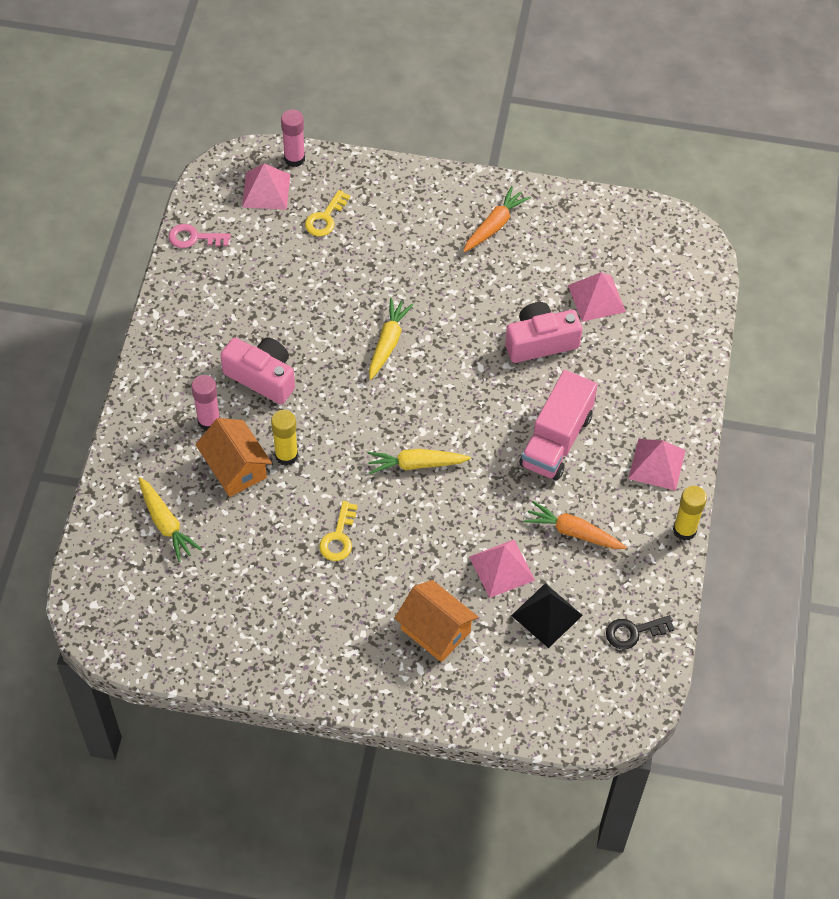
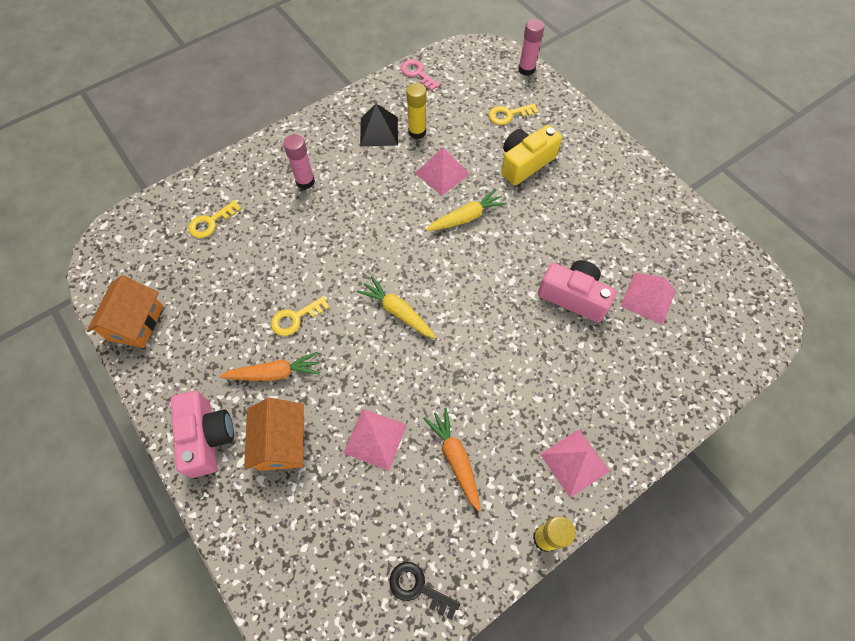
camera: 45 degrees right, 5 degrees up
yellow carrot [138,477,201,562] -> yellow key [188,200,241,238]
orange house [195,418,272,497] -> orange house moved to [87,275,163,348]
pink camera [220,337,295,404] -> pink camera moved to [170,391,234,478]
pink pyramid [242,163,290,210] -> pink pyramid moved to [415,147,469,196]
yellow glue stick [271,410,298,466] -> yellow glue stick moved to [406,83,427,139]
orange carrot [463,186,530,252] -> orange carrot moved to [219,352,320,381]
black pyramid [511,583,583,648] -> black pyramid moved to [360,104,398,146]
pink truck [519,370,598,481] -> none
none -> yellow camera [501,125,562,185]

